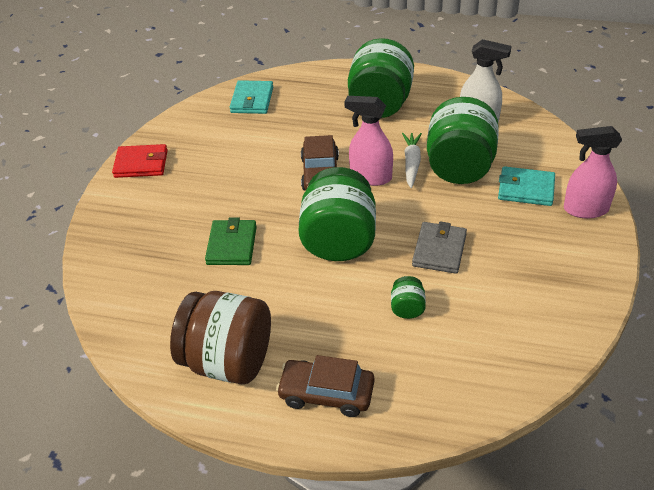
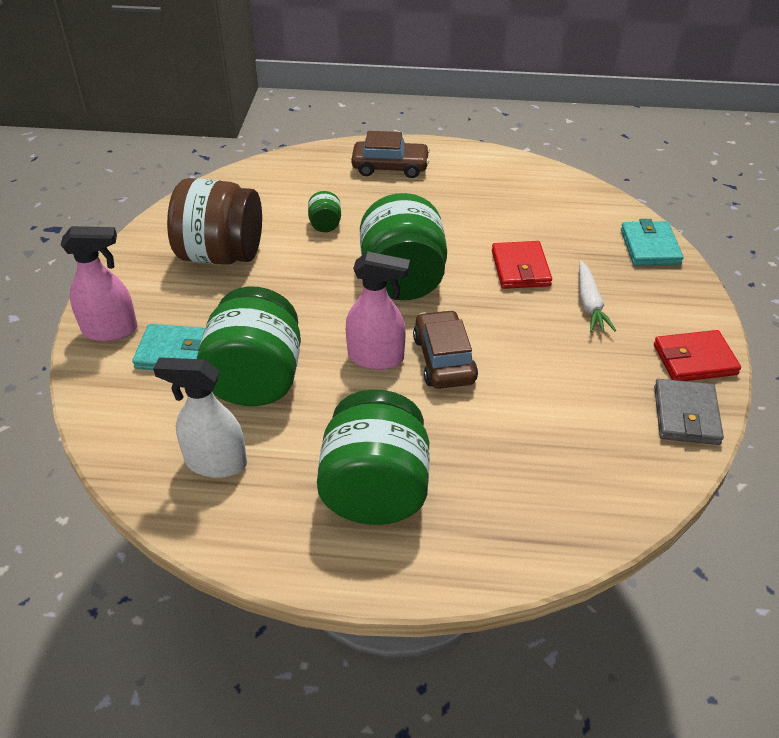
camera: 170 degrees right, 0 degrees up
brown jar [170,291,271,384] -> brown jar moved to [167,178,262,265]
green wallet [205,217,257,265] -> red wallet [492,241,552,289]
turquoise wallet [230,80,273,114] -> turquoise wallet moved to [621,219,684,266]
white carrot [402,133,422,188] -> white carrot moved to [579,261,616,332]
grey wallet [412,222,467,274] -> grey wallet moved to [654,379,724,445]

